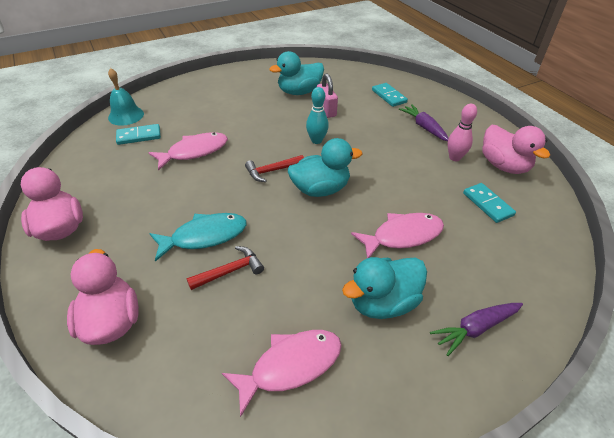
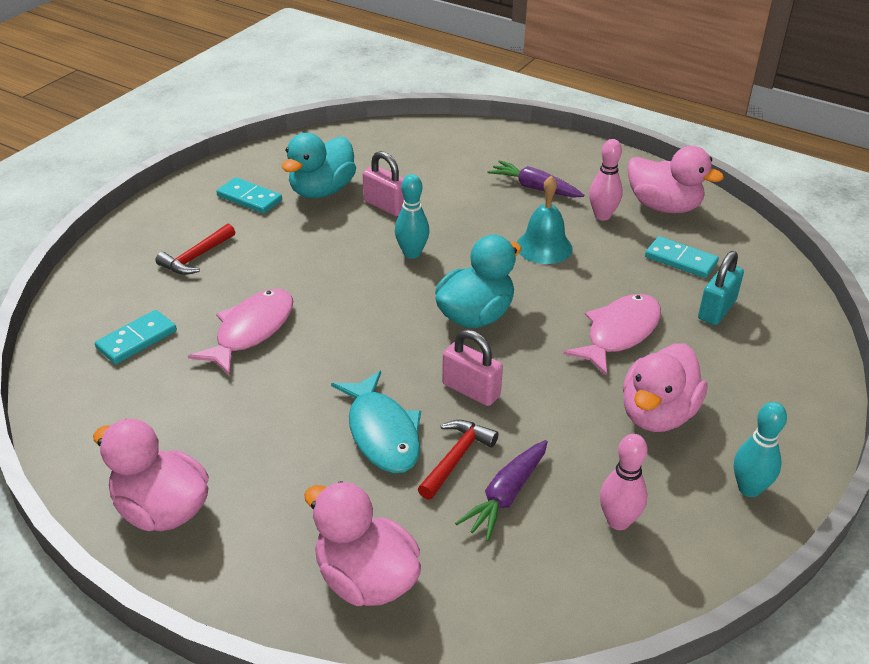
camera: 30 degrees left, 5 degrees down
turquoise bell [108,68,144,126] -> turquoise bell moved to [517,176,572,264]
turquoise fish [149,213,247,262] -> turquoise fish turned 120 degrees clockwise [331,370,421,473]
pink fish [222,330,342,417] -> pink bowling pin [600,434,648,530]
red hammer [245,155,304,182] -> red hammer moved to [155,224,235,275]
turquoise duck [342,257,427,319] -> pink duck [623,343,708,432]
turquoise domino [372,83,408,107] -> turquoise domino moved to [216,177,282,214]
purple carrot [430,303,523,356] -> purple carrot moved to [455,440,547,541]
none -> pink padlock [442,330,503,406]
none -> turquoise padlock [698,251,744,325]
none -> turquoise bowling pin [734,402,787,497]

